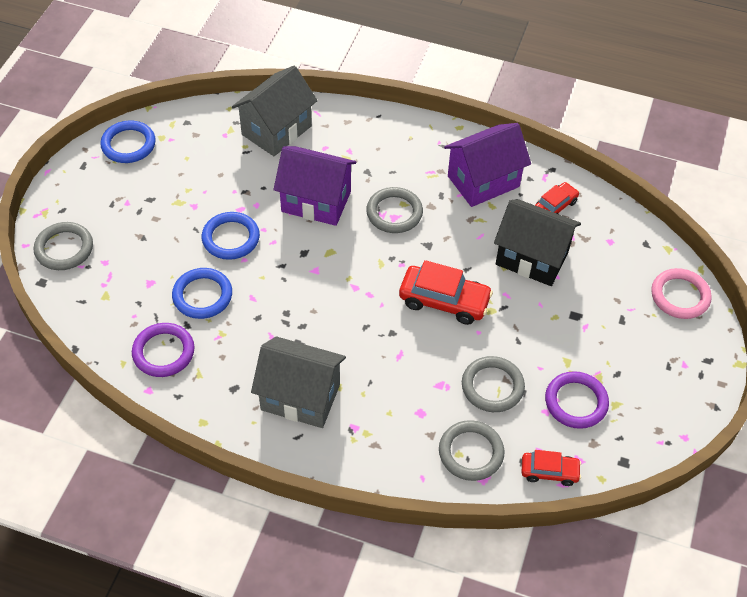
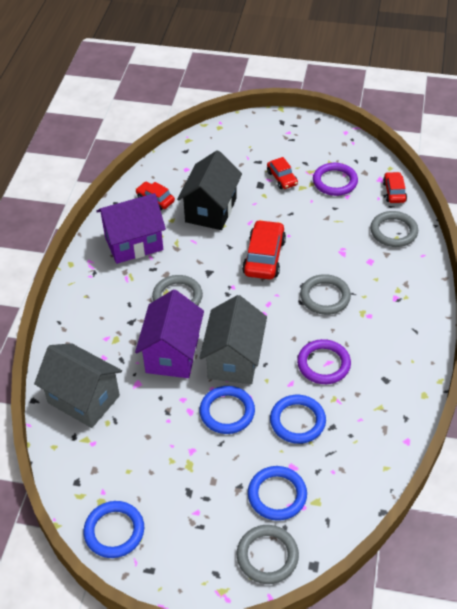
camera: 95 degrees left, 5 degrees down
purple ring [132,323,195,377] -> purple ring moved to [297,339,351,384]
grey house [251,336,346,428] -> grey house moved to [199,295,267,384]
purple house [444,123,531,207] -> purple house turned 75 degrees counterclockwise [96,193,166,264]
grey ring [462,356,525,412] -> grey ring moved to [300,274,351,315]
pink ring [651,268,712,319] -> none
none -> blue ring [248,466,307,521]
none -> red car [267,157,298,189]

